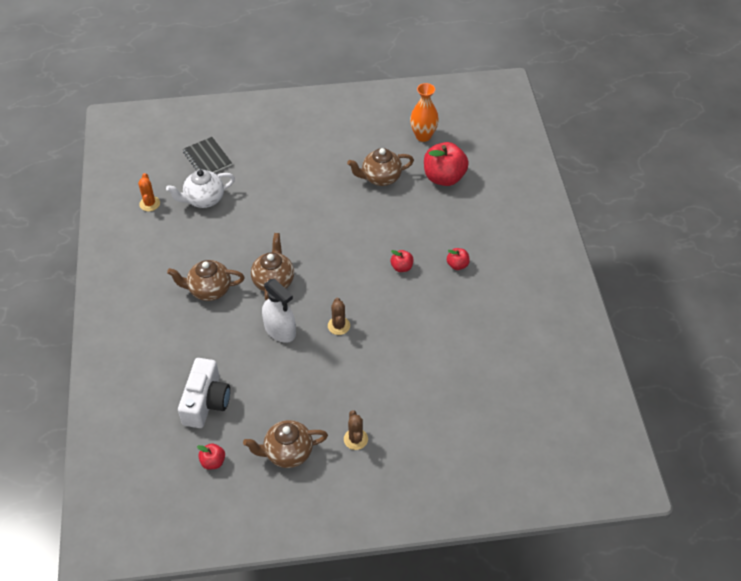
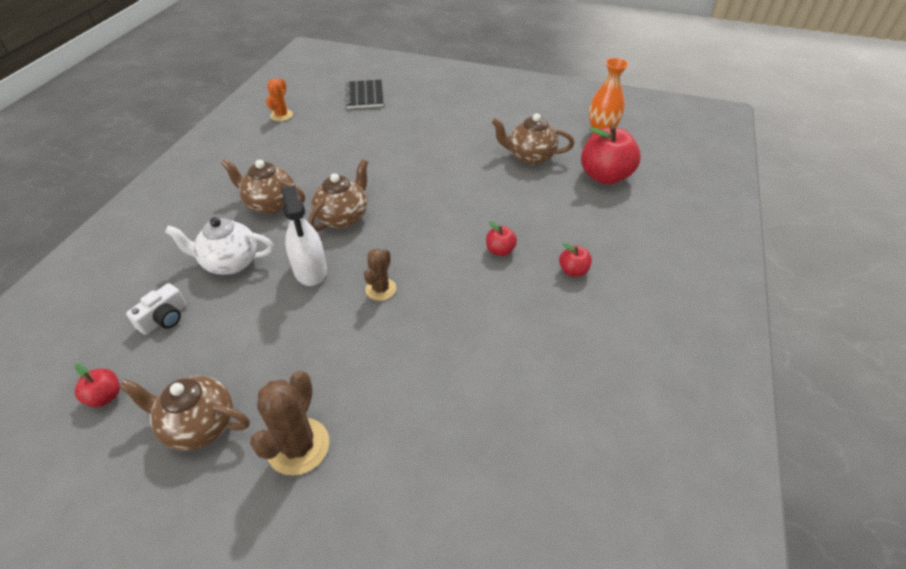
camera: 25 degrees right, 5 degrees down
white teapot [166,170,235,208] -> white teapot moved to [165,217,274,275]
white camera [178,358,230,428] -> white camera [126,283,186,335], size x0.58
brown cactus [344,410,368,450] -> brown cactus [250,371,329,476], size x1.60

